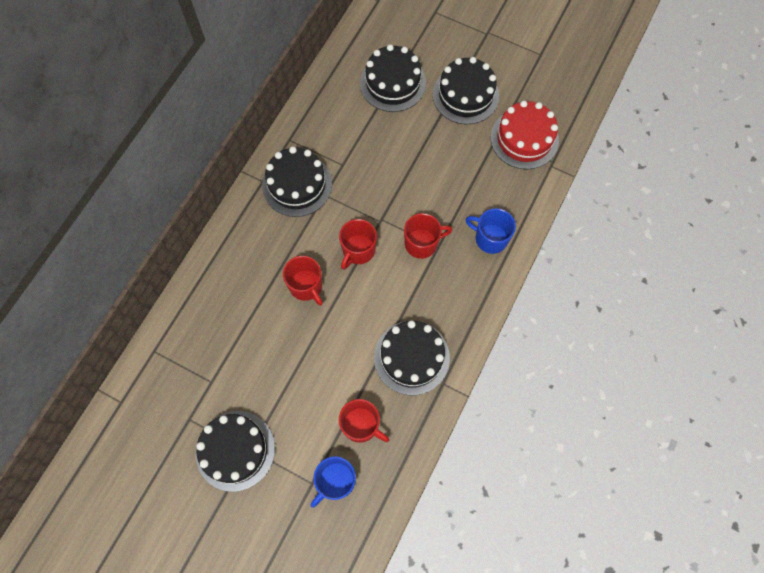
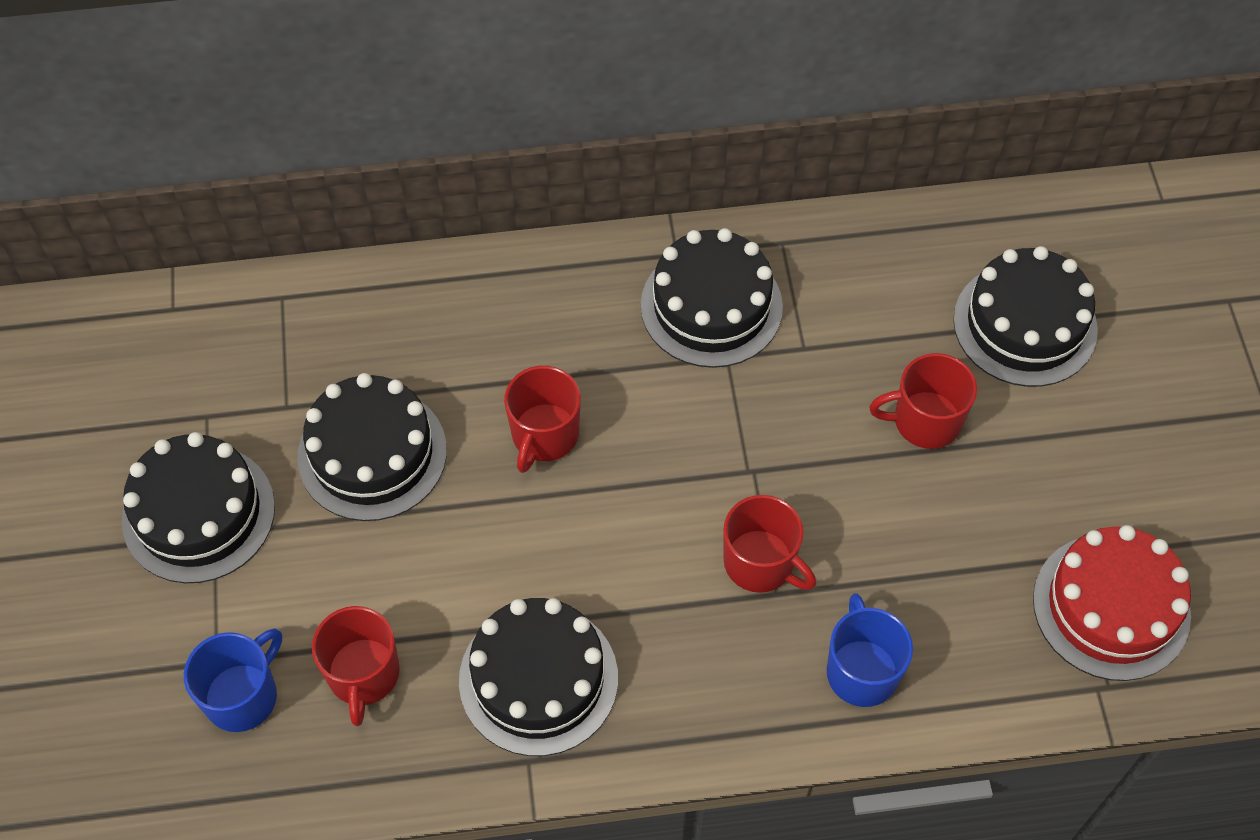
camera: 55 degrees right, 10 degrees down
blue mug [311,456,356,508] -> blue mug turned 120 degrees clockwise [184,629,282,732]
red mug [339,219,377,270] -> red mug moved to [869,353,977,449]
black cake [433,57,499,124] -> black cake moved to [297,373,447,521]

